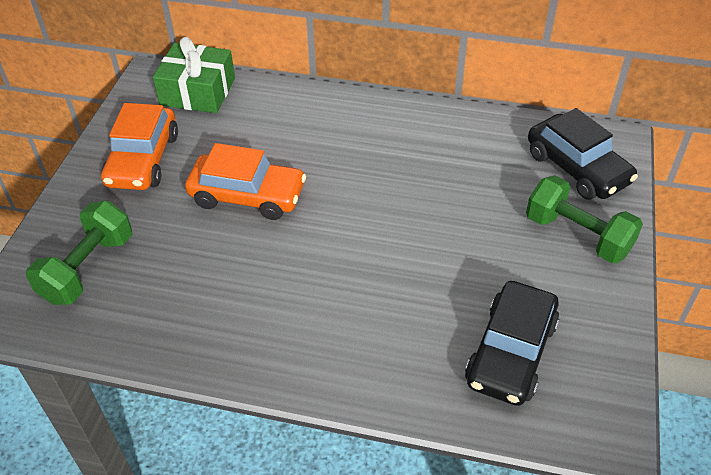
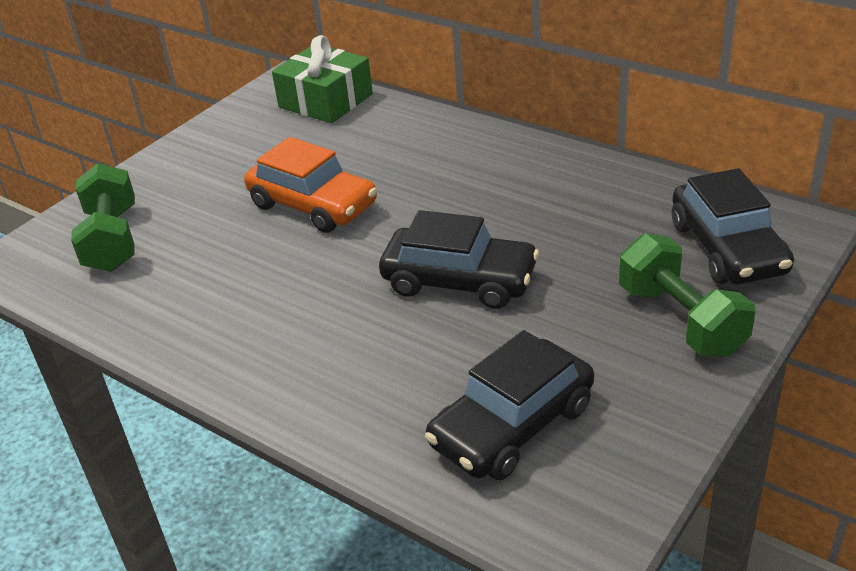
camera: 25 degrees right, 10 degrees down
green dumbbell [26,201,132,305] -> green dumbbell turned 60 degrees counterclockwise [71,163,135,272]
orange car [101,103,178,190] -> none
none -> black car [379,210,539,309]

